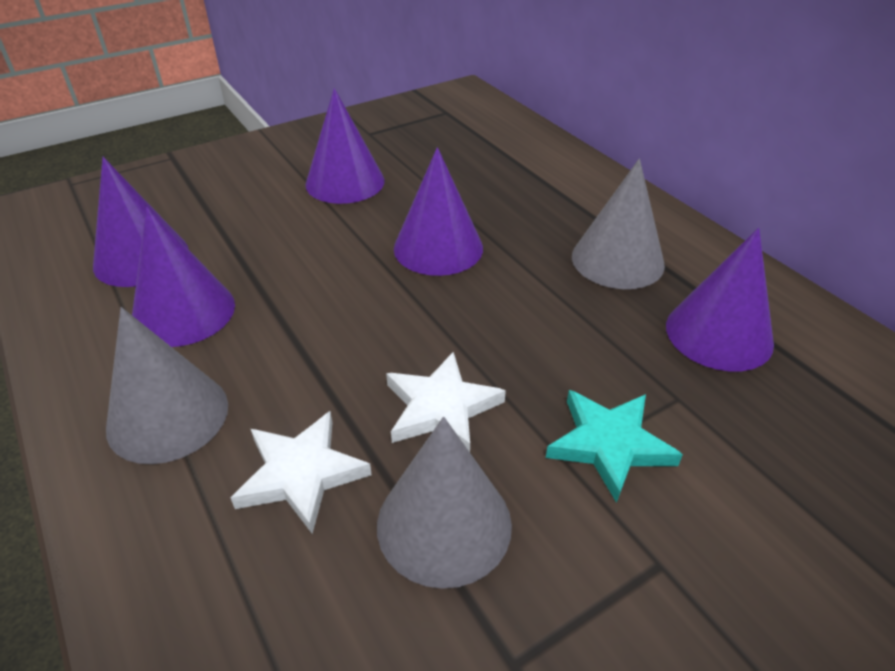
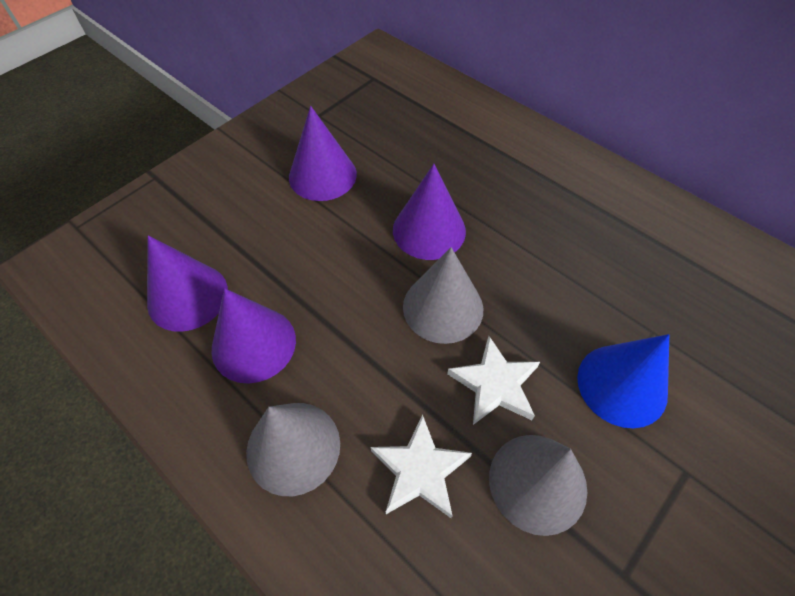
camera: 15 degrees left, 15 degrees up
turquoise star [546,390,683,503] -> blue cone [577,334,669,428]
grey cone [572,159,665,289] -> grey cone moved to [403,247,483,344]
purple cone [666,228,774,371] -> none

